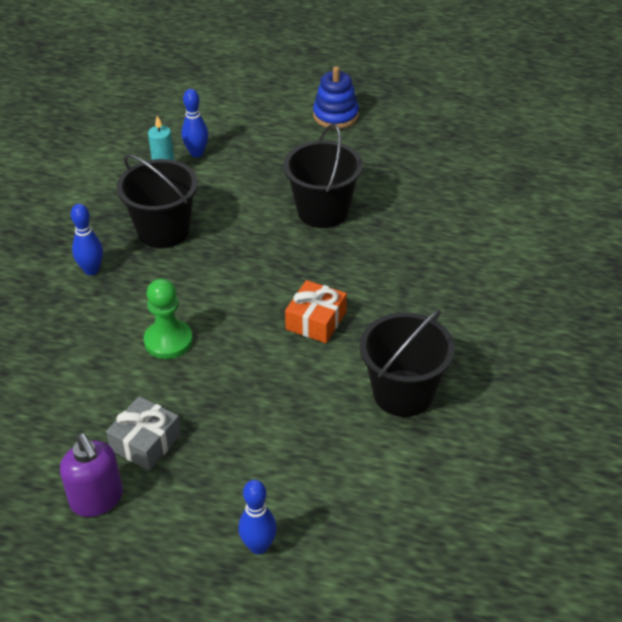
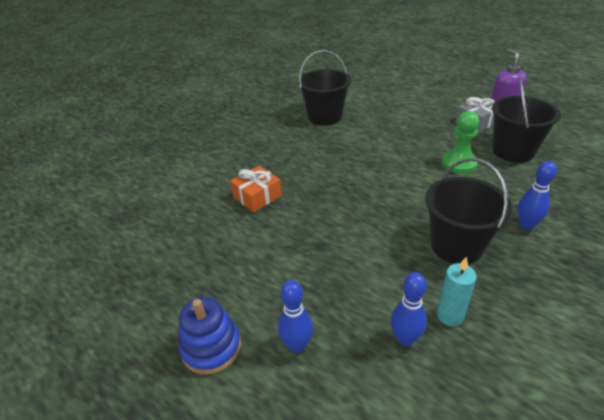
camera: 155 degrees left, 5 degrees down
blue bowling pin [238,480,277,555] -> blue bowling pin moved to [278,280,313,353]
black bucket [283,124,363,228] -> black bucket moved to [492,77,561,163]
orange gift [285,280,347,343] -> orange gift moved to [230,166,282,212]

